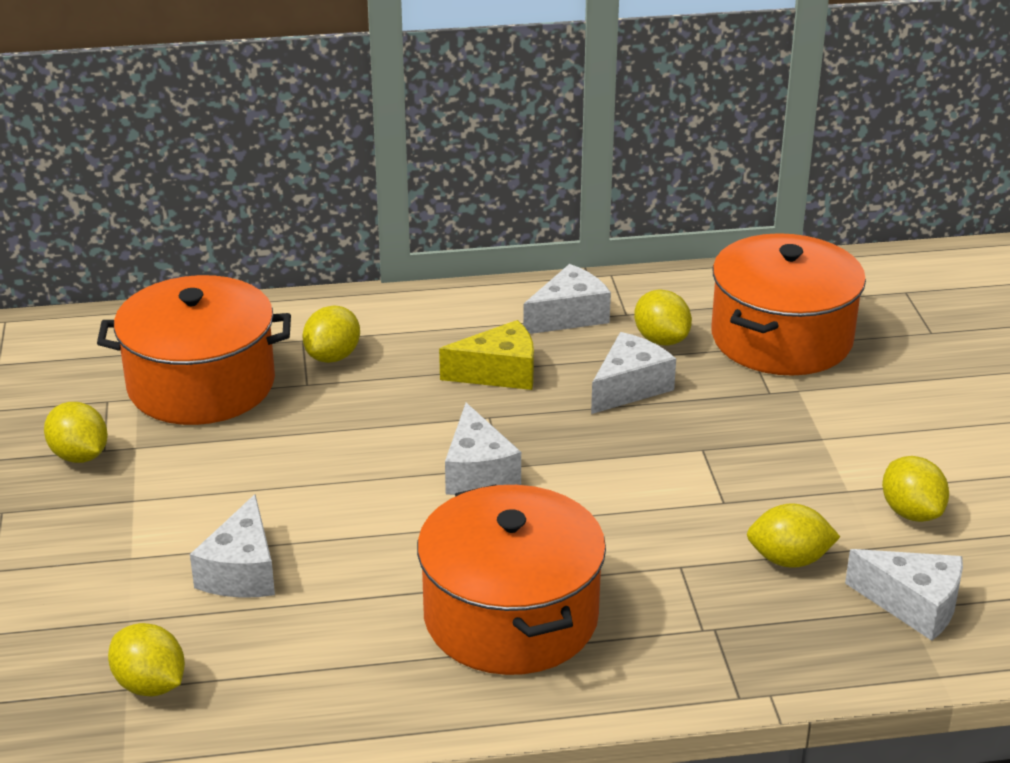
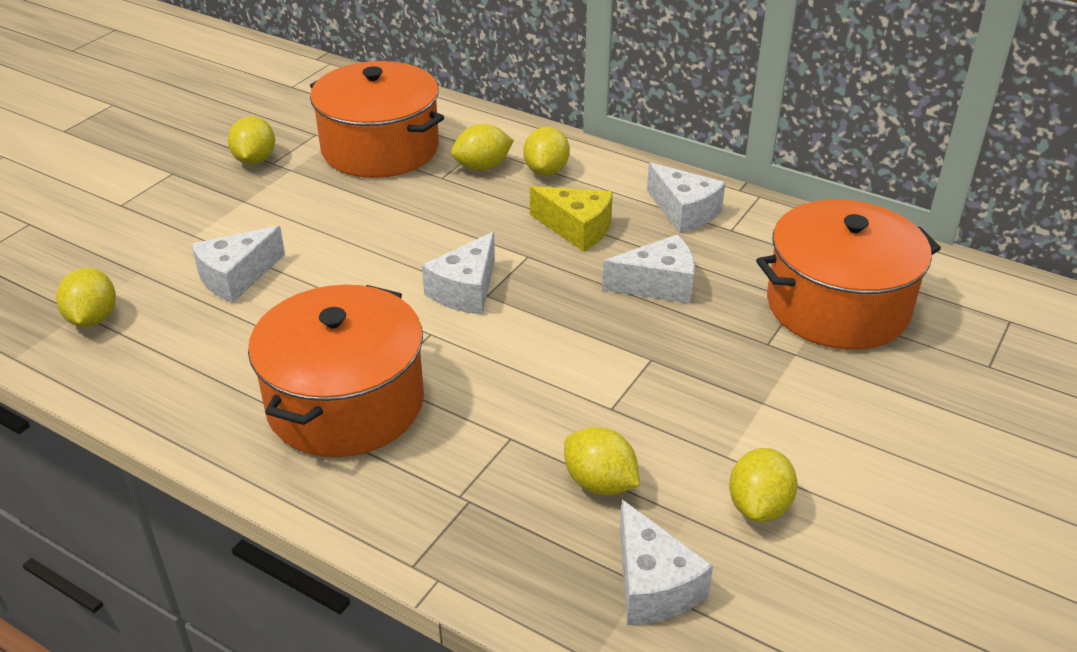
camera: 40 degrees right, 5 degrees up
white cheese [523,264,611,334] -> white cheese turned 45 degrees clockwise [647,162,726,233]
yellow lemon [634,290,692,346] -> yellow lemon moved to [523,127,570,176]

